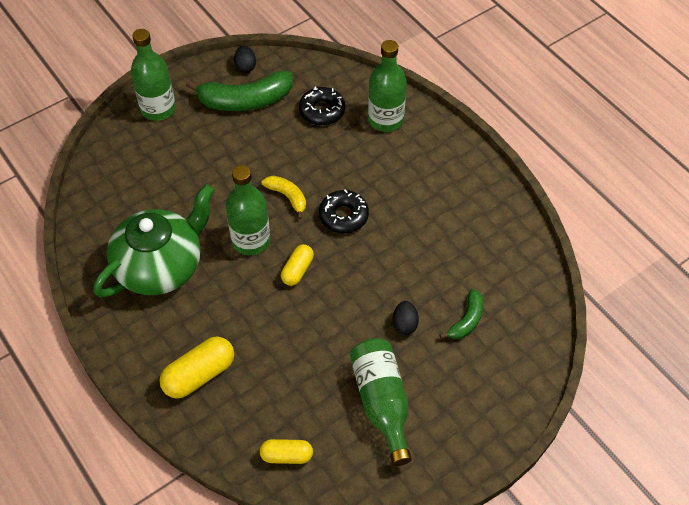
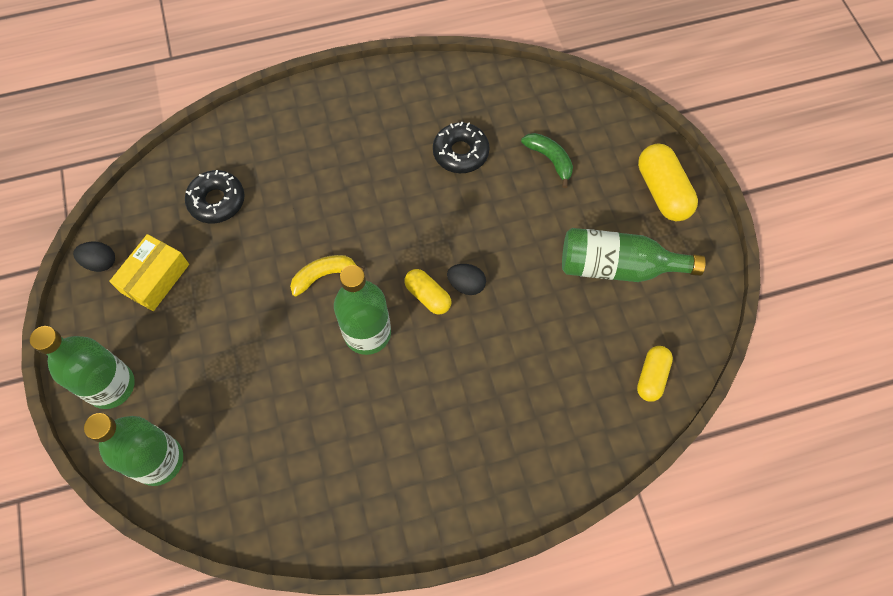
camera: 70 degrees left, 10 degrees up
green teapot [93,184,214,297] -> none
yellow capsule [160,336,234,399] -> yellow capsule moved to [638,144,698,221]
green banana [186,71,293,111] -> yellow box [109,234,189,311]
black donut [319,189,369,234] -> black donut moved to [433,122,489,173]
green bottle [368,40,407,132] -> green bottle moved to [84,413,183,486]
black egg [393,301,419,335] -> black egg moved to [447,264,486,295]

